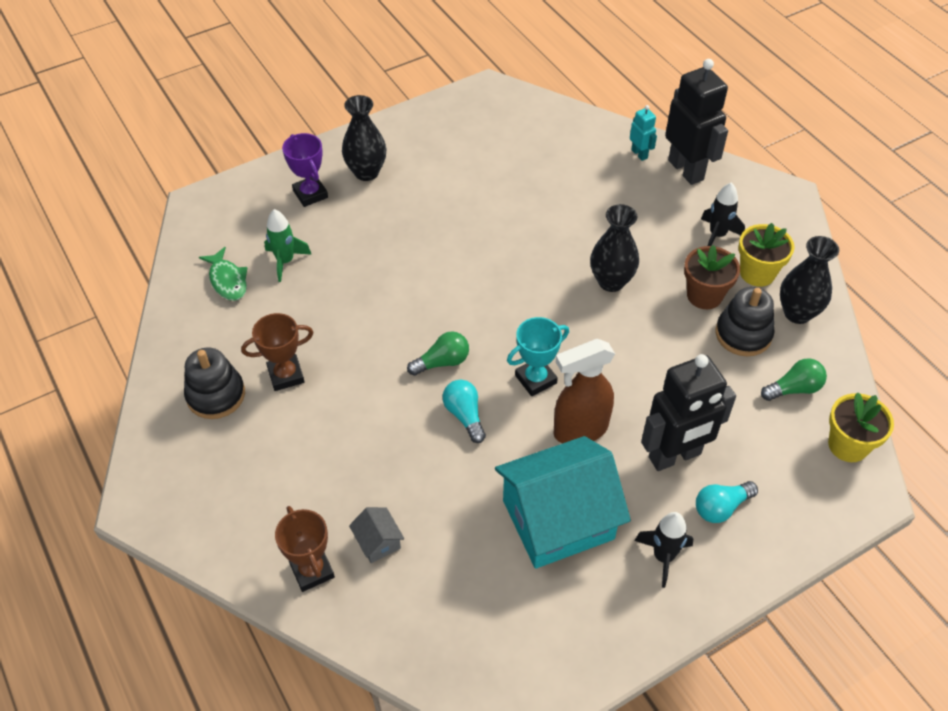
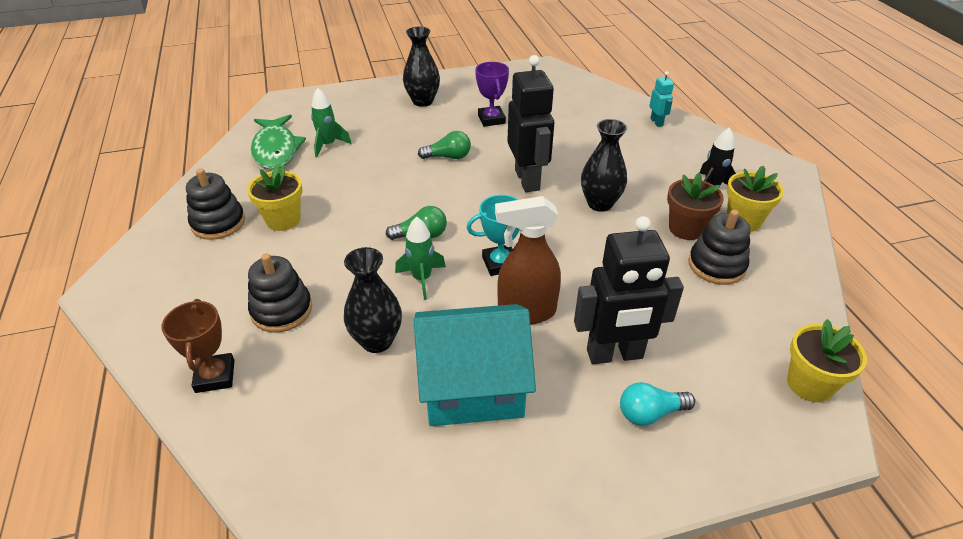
camera: 15 degrees right, 10 degrees down
green fish [199,247,247,301] -> green fish [251,115,306,169], size x1.58
brown trophy [241,313,314,391] -> yellow flower pot [247,164,303,231]
purple trophy [282,133,328,207] -> purple trophy moved to [475,62,509,127]
grey house [349,507,404,563] -> none
turquoise light bulb [443,380,486,443] -> green rocket [395,217,446,300]
black rocket [634,512,693,588] -> none
black robot [665,59,728,185] -> black robot moved to [507,55,554,192]
green light bulb [761,358,827,401] -> green light bulb moved to [418,131,471,159]
black vase [780,236,839,324] -> black vase moved to [344,247,402,353]
none -> black stacking toy [248,253,312,332]

